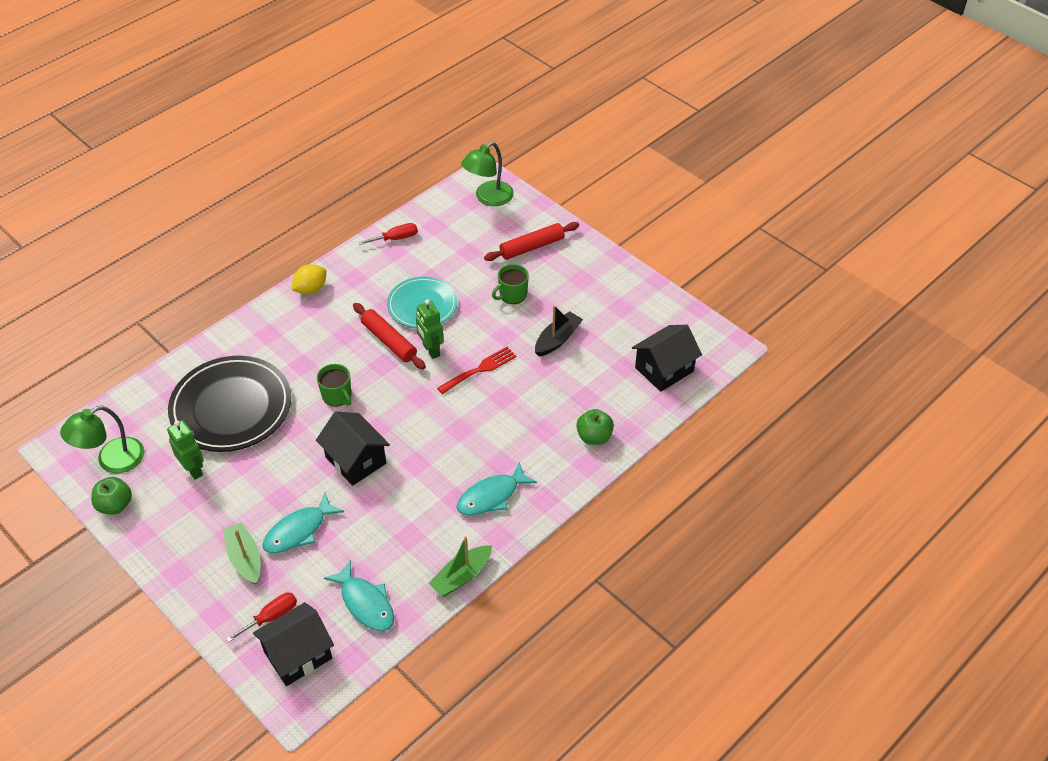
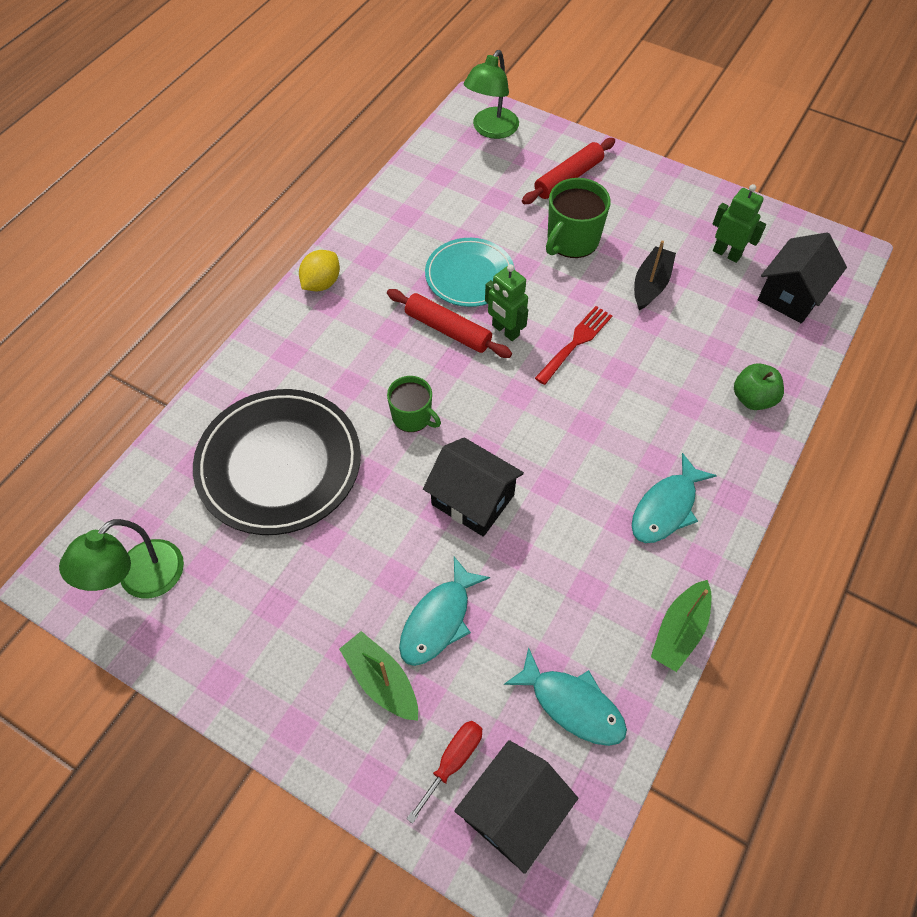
camera: 15 degrees left, 10 degrees up
green apple [91,477,132,515] -> none
green robot [167,420,204,480] -> green robot moved to [713,184,766,263]
red screwdriver [358,223,418,245] -> none
green mug [492,264,529,304] -> green mug [546,178,611,258], size x1.52

